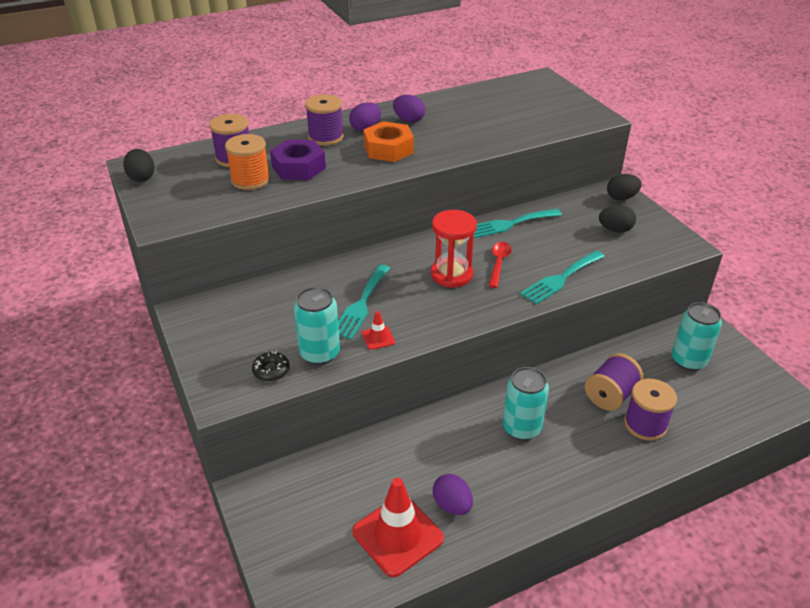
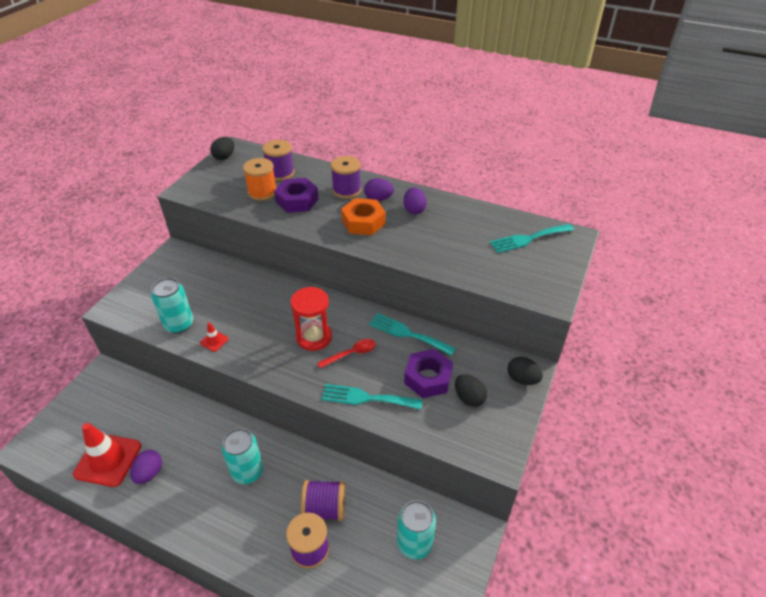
camera: 50 degrees right, 5 degrees up
black donut [252,351,290,381] -> none
turquoise fork [338,265,390,339] -> turquoise fork moved to [490,224,574,253]
none -> purple nut [404,349,453,398]

